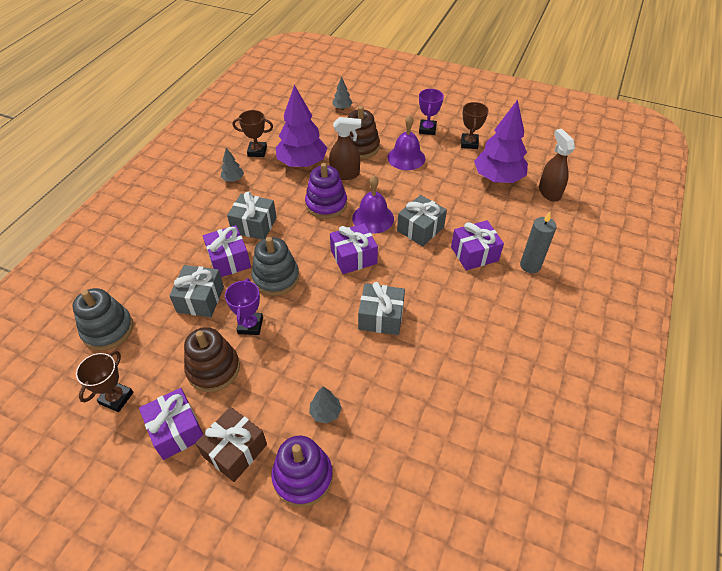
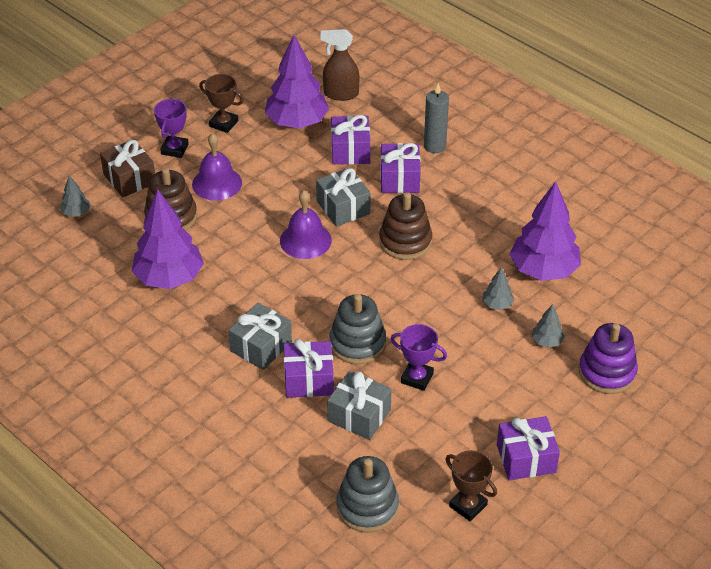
camera: 70 degrees left, 5 degrees down
brown stacking toy [184,327,240,392] -> brown stacking toy moved to [379,192,432,260]
brown gift [195,407,267,482] -> brown gift moved to [100,139,155,197]
grey tree [221,148,244,182] -> grey tree moved to [483,267,515,310]
brown trophy [233,110,273,157] -> none
purple stacking toy [305,163,347,219] -> none
brown spray bottle [329,117,361,180] -> none
purple gift [330,223,378,274] -> purple gift moved to [331,115,370,165]
grey gift [358,282,405,335] -> none
purple trophy [419,89,444,135] -> purple trophy turned 75 degrees clockwise [154,99,189,158]
none -> purple tree [510,181,581,281]

